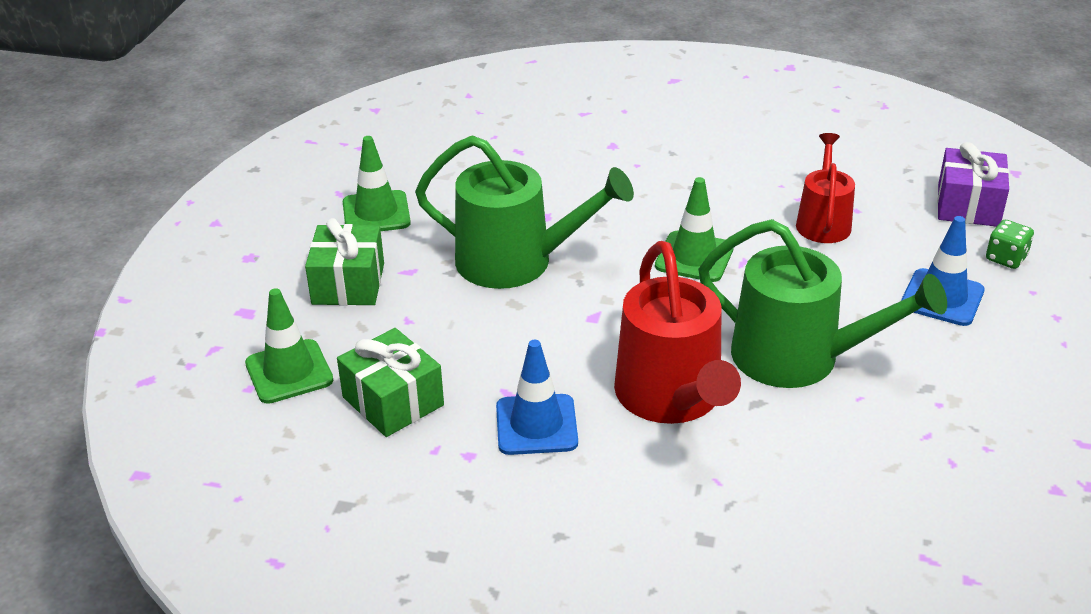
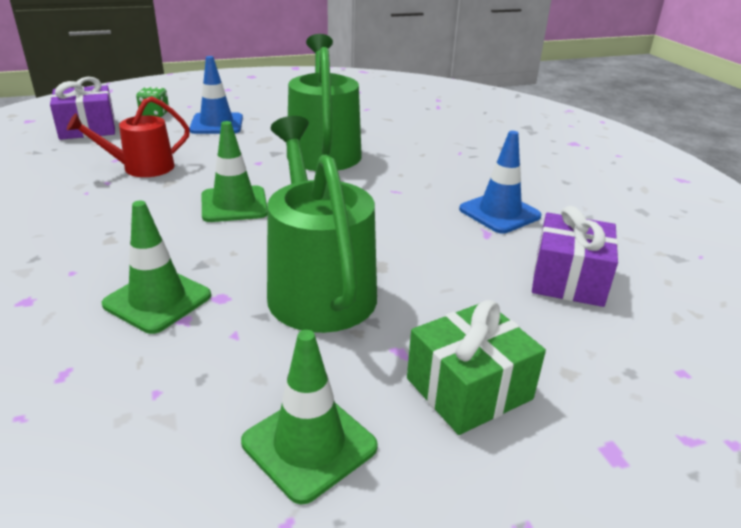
camera: 125 degrees left, 5 degrees down
green traffic cone [245,288,334,404] -> green traffic cone moved to [102,201,211,334]
green gift [337,328,444,437] -> purple gift [532,206,618,307]
red watering can [614,241,741,424] -> none

